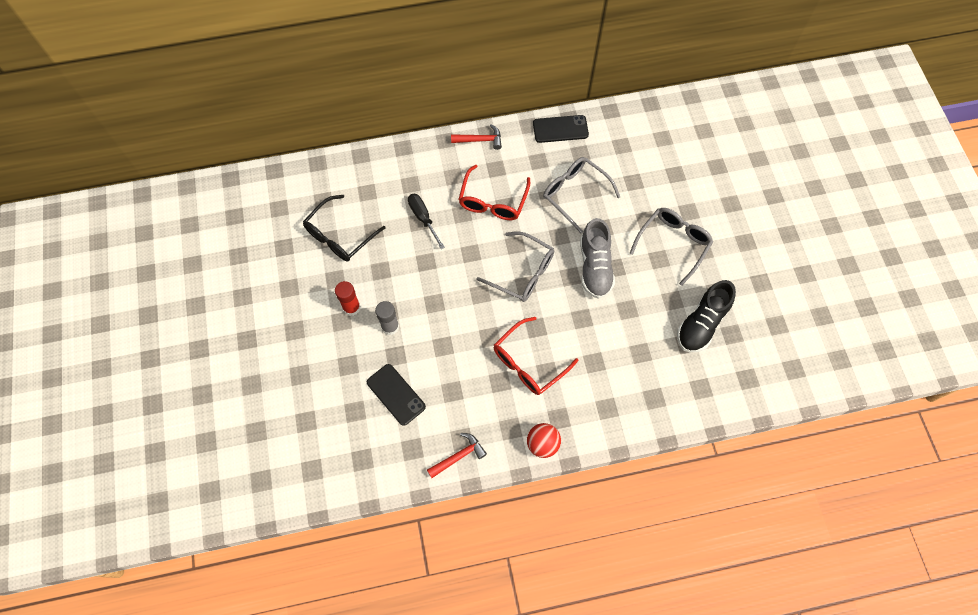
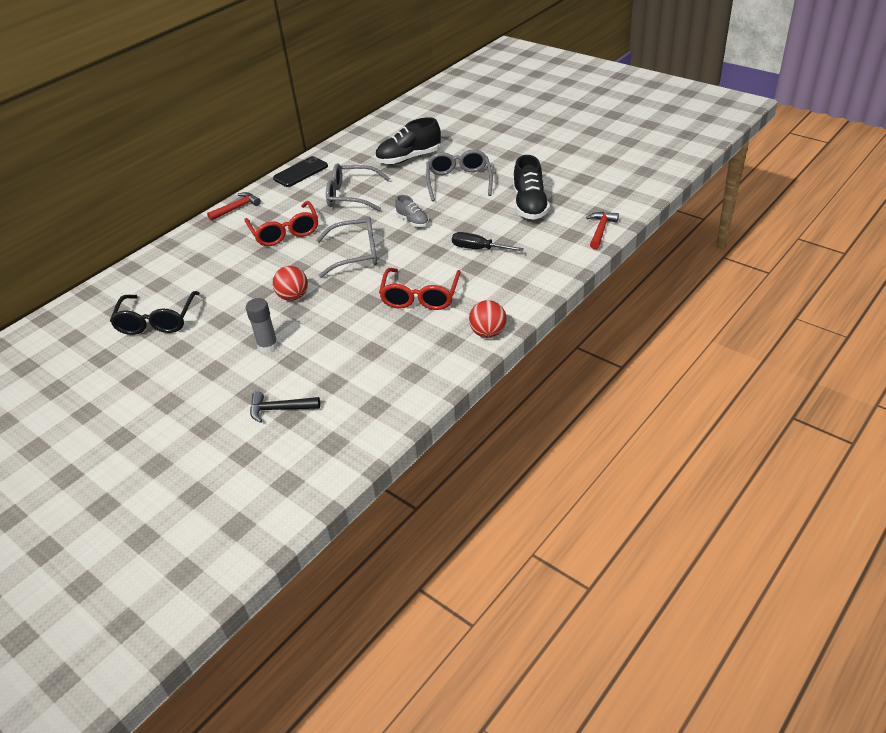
camera: 35 degrees left, 25 degrees down
red glue stick [335,281,360,316] -> none
black phone [367,364,426,426] -> none
black screwdriver [408,194,445,249] -> black screwdriver moved to [452,232,524,252]
red hammer [427,433,487,478] -> red hammer moved to [586,212,619,249]
grey shoe [580,218,615,299] -> grey shoe [395,195,429,227], size x0.57
none -> black hammer [250,392,320,423]
none -> red ball [273,266,308,301]
none -> black shoe [375,117,441,164]

